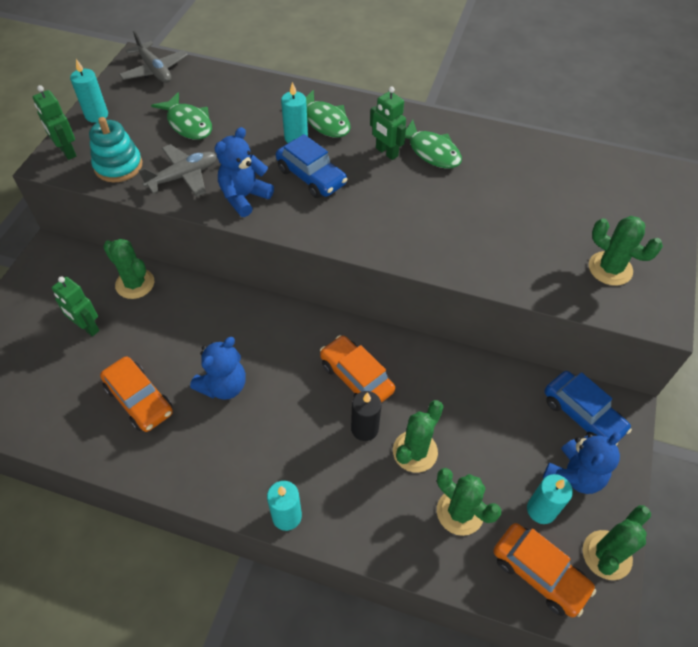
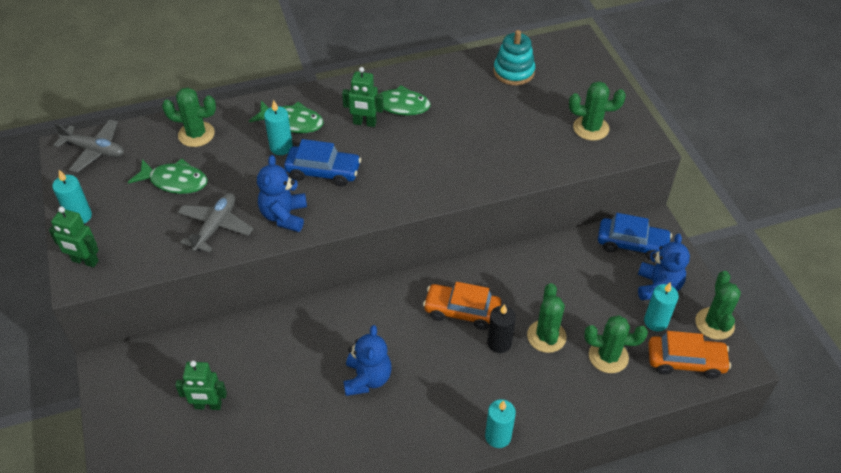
camera: 35 degrees left, 5 degrees down
turquoise stacking toy [89,117,142,182] -> turquoise stacking toy moved to [494,30,535,85]
orange car [100,356,173,432] -> none
green cactus [103,239,154,299] -> green cactus moved to [162,87,216,147]

